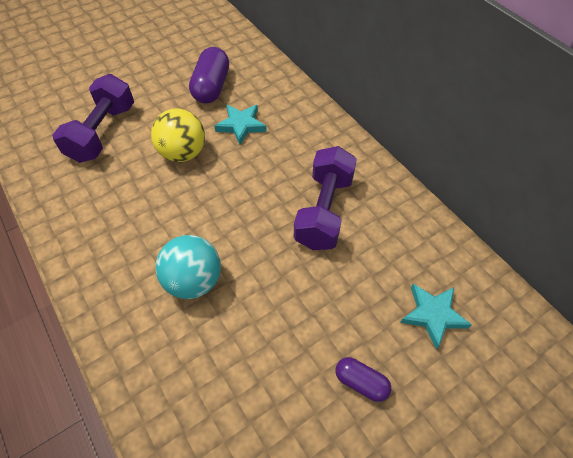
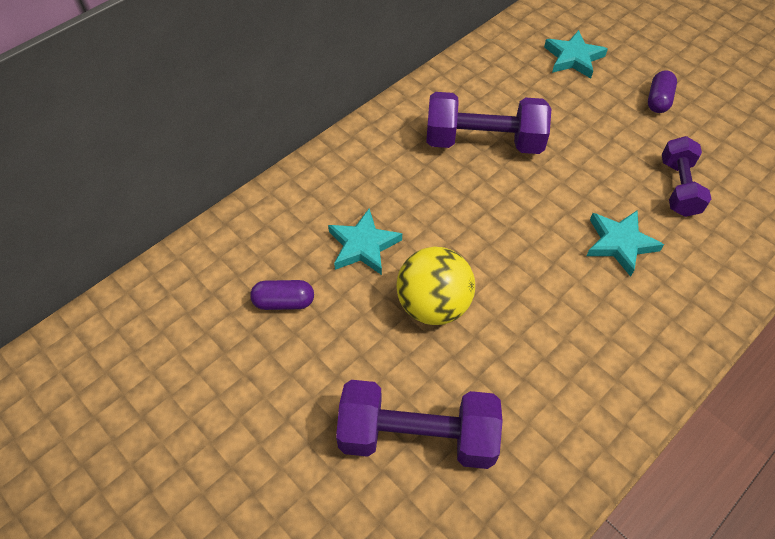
camera: 100 degrees left, 0 degrees up
turquoise ball [155,235,221,299] -> turquoise star [586,210,664,277]
purple capsule [189,47,229,103] -> purple capsule [250,280,314,310], size x0.57
none -> purple dumbbell [662,136,711,217]

